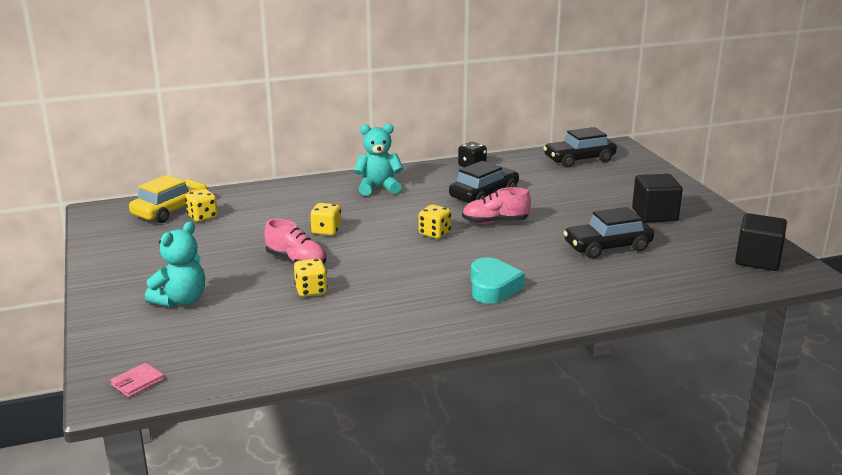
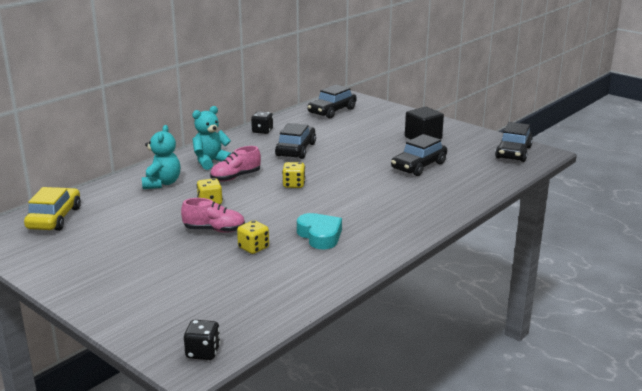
camera: 30 degrees left, 0 degrees up
pink wallet [110,363,164,397] -> black dice [184,320,220,360]
turquoise teddy bear [145,221,205,307] -> turquoise teddy bear moved to [142,125,180,189]
yellow dice [185,189,218,222] -> none
pink shoe [462,187,531,224] -> pink shoe moved to [210,146,261,181]
turquoise heart [471,257,525,304] -> turquoise heart moved to [297,213,342,249]
black cube [735,213,787,271] -> black car [495,122,533,162]

